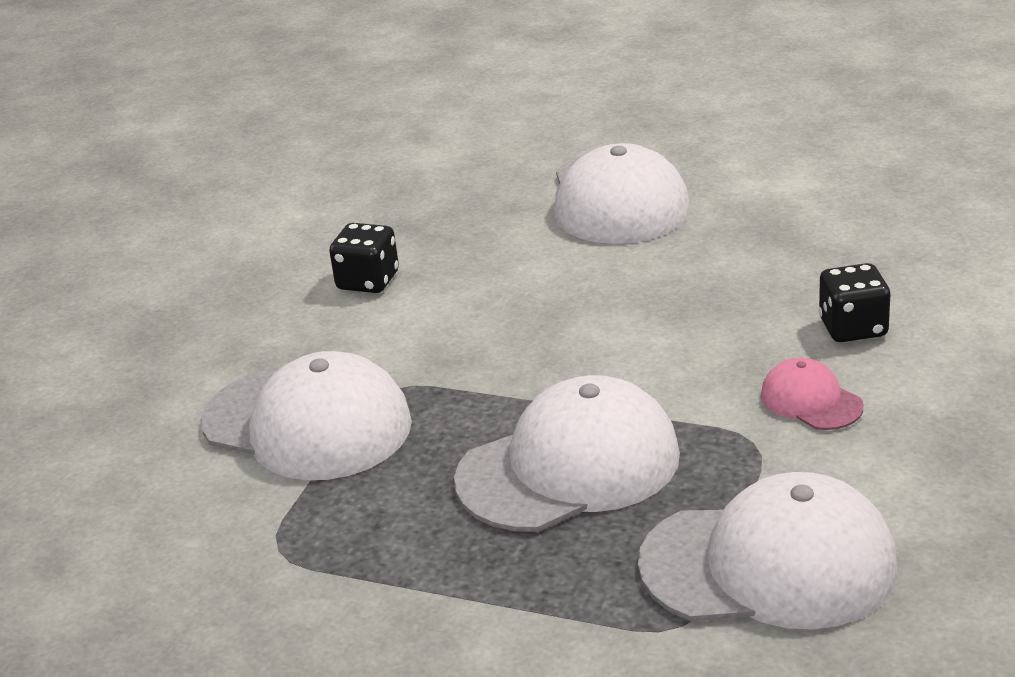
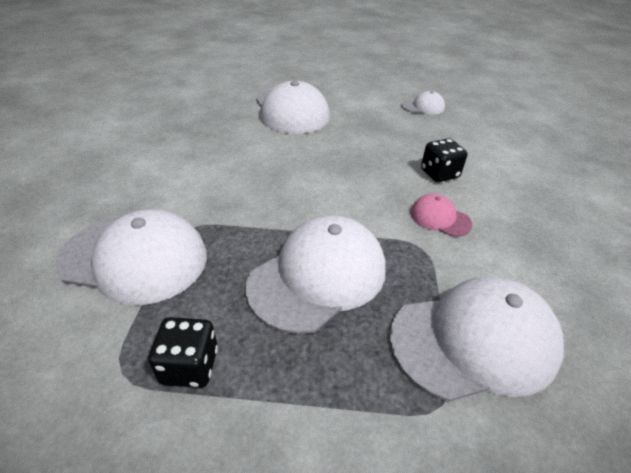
camera: 20 degrees left, 10 degrees up
black dice [329,223,399,293] -> black dice moved to [148,317,218,388]
none -> white cap [401,91,445,115]

